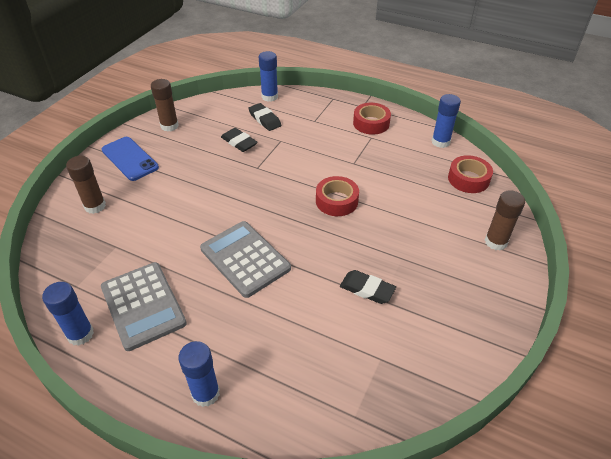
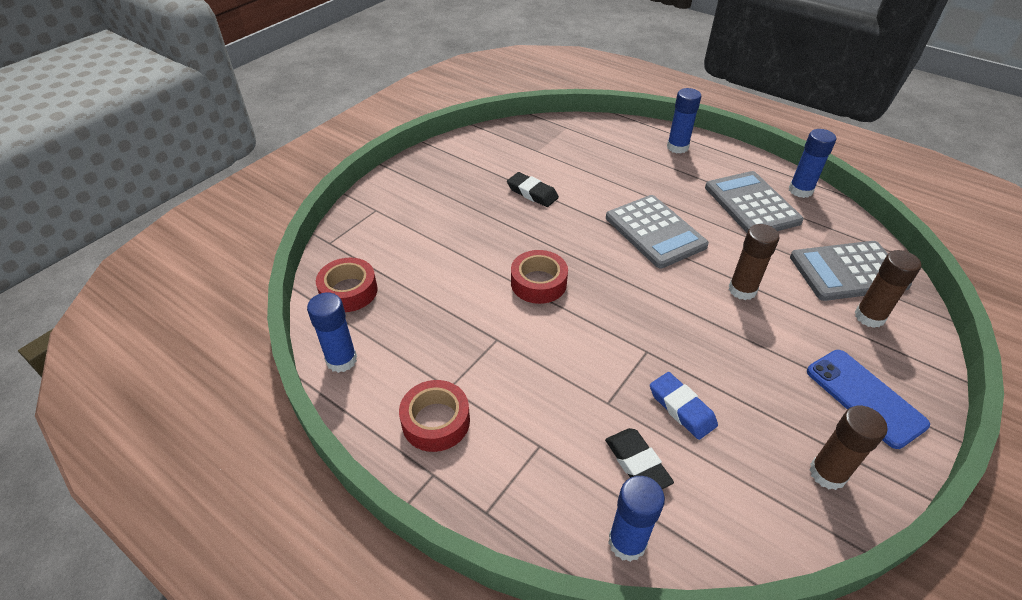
camera: 170 degrees left, 0 degrees up
black eraser [221,128,258,152] -> blue eraser [650,372,718,440]
brown glue stick [485,190,525,250] -> brown glue stick moved to [729,224,779,300]
none -> grey calculator [790,241,912,301]

